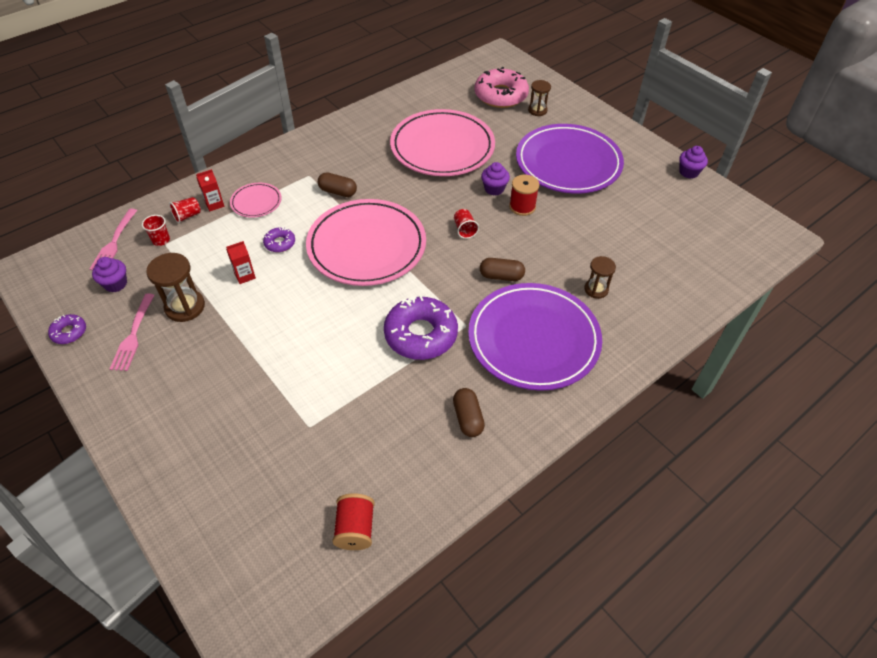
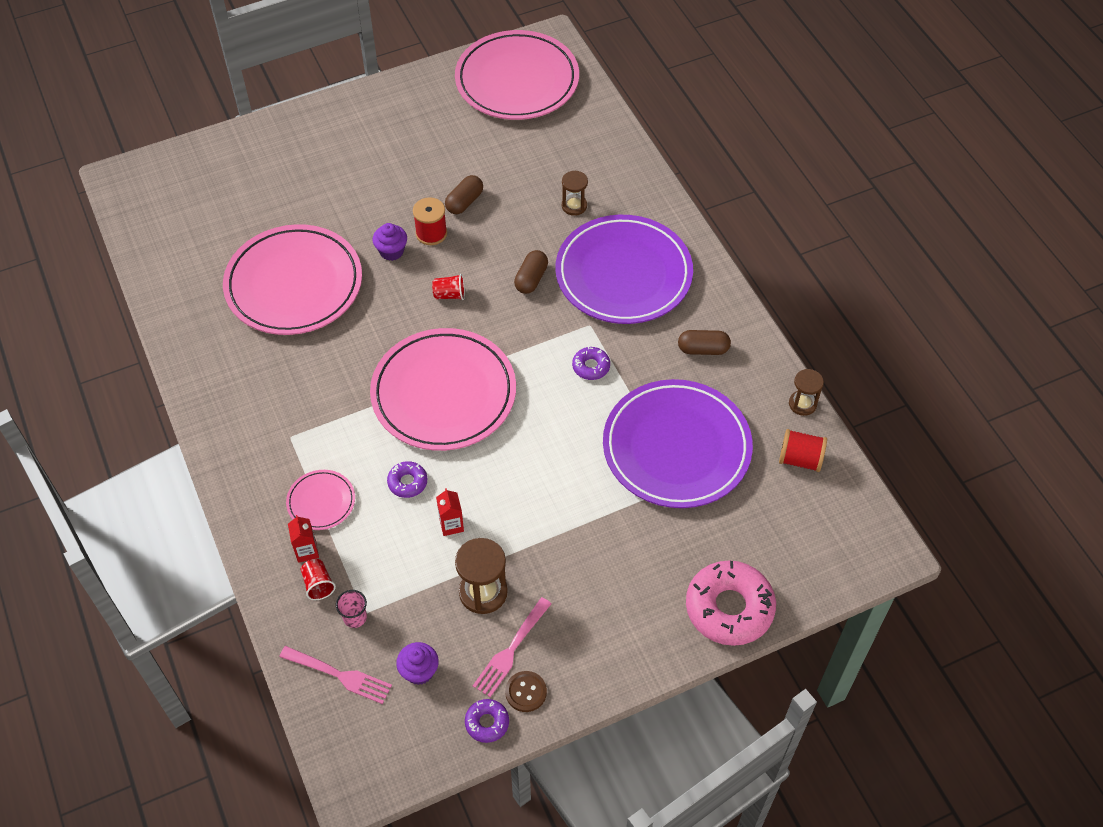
camera: 75 degrees left, 5 degrees up
pink fork [110,294,155,371] -> pink fork turned 105 degrees clockwise [473,597,552,697]
red cup [142,215,170,246] -> pink cup [336,590,367,628]
brown capsule [318,172,357,197] -> brown capsule moved to [445,175,483,214]
purple donut [384,296,458,360] -> purple donut [572,346,610,380], size x0.47
pink donut [474,67,529,108] -> pink donut moved to [686,560,776,646]
purple plate [516,124,624,194] -> purple plate moved to [603,379,753,508]
brown hourglass [528,80,551,116] -> brown hourglass moved to [789,369,824,416]
purple cupcake [679,146,708,179] -> none
none -> pink plate [455,30,579,120]
none -> brown button [505,671,547,712]

